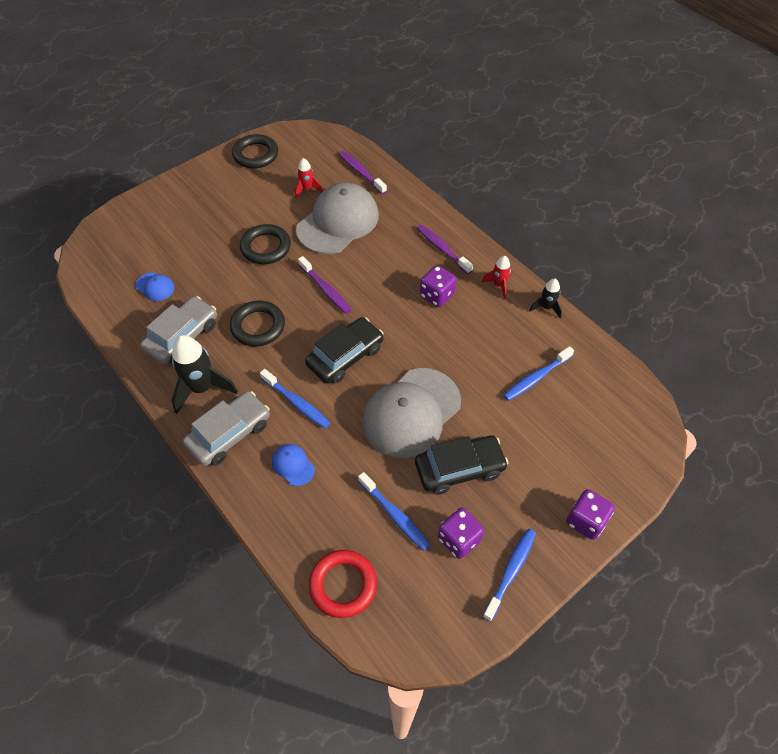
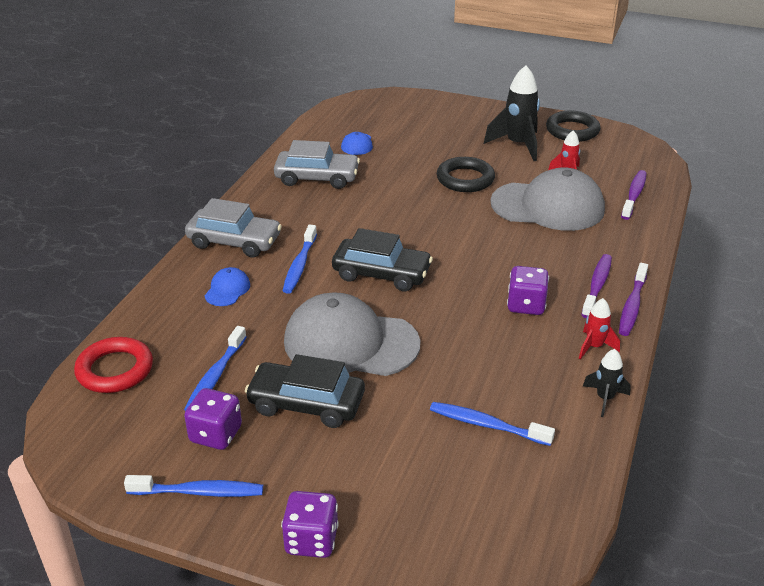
camera: 60 degrees right, 20 degrees down
black rocket [172,335,238,414] -> black rocket moved to [484,65,540,161]
black ring [230,301,285,347] -> none
purple toothbrush [298,256,351,314] -> purple toothbrush moved to [619,263,648,336]
black car [415,435,508,495] -> black car turned 150 degrees clockwise [245,354,365,428]

